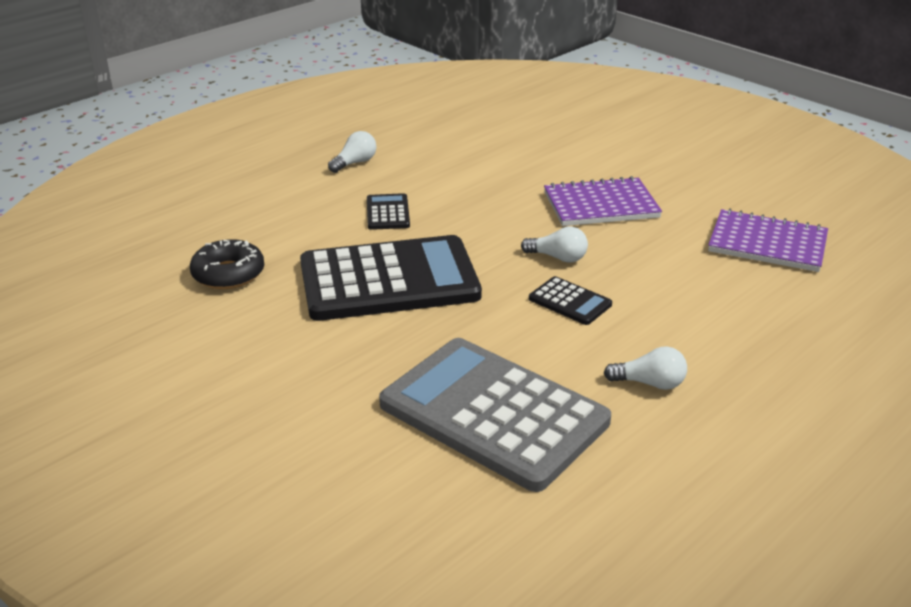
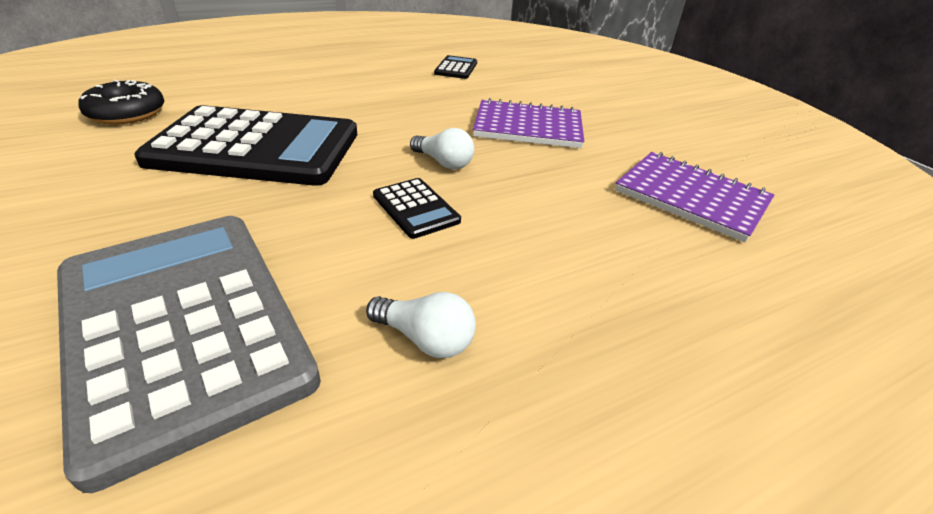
camera: 15 degrees right, 5 degrees up
white light bulb [328,131,376,173] -> none
black calculator [367,193,410,230] -> black calculator moved to [434,55,477,79]

